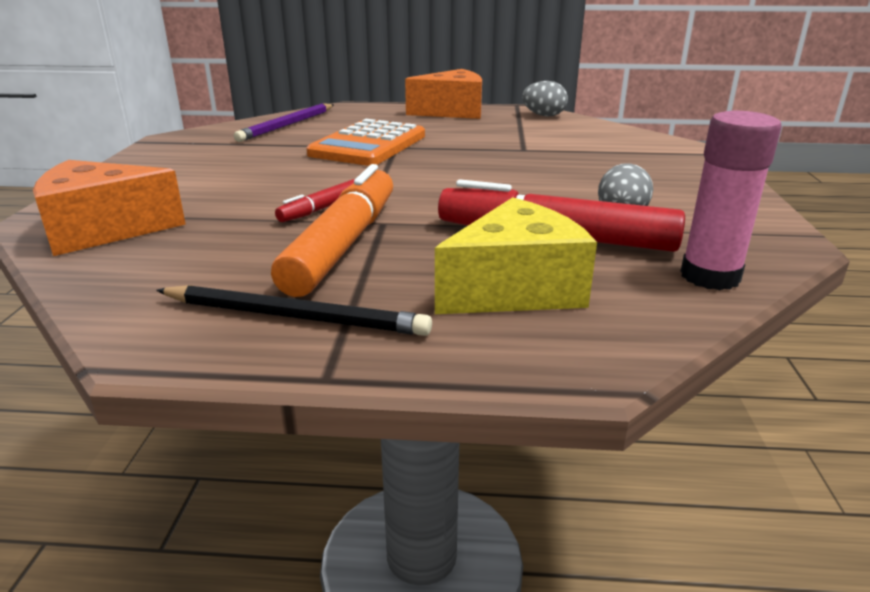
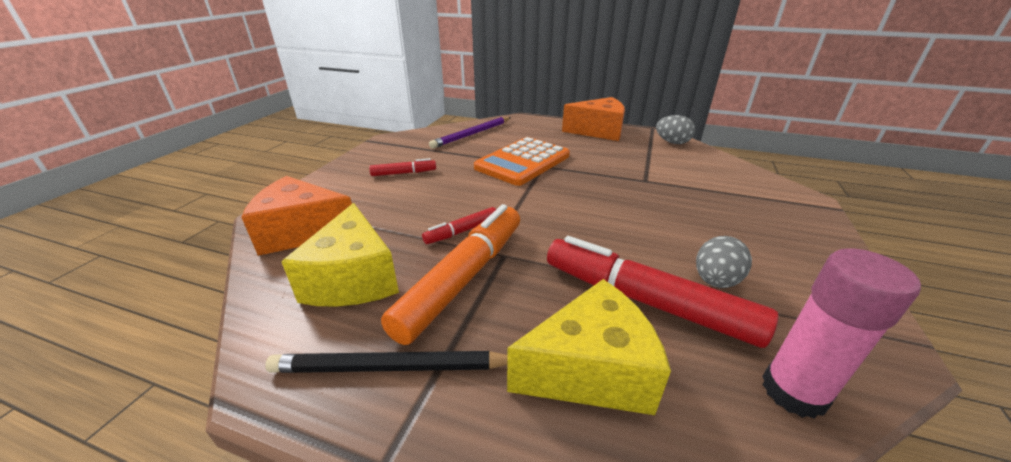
camera: 15 degrees right, 5 degrees up
black pencil [156,285,432,336] -> black pencil turned 150 degrees clockwise [265,351,507,373]
none -> yellow cheese [281,203,399,307]
none -> red marker [369,158,436,176]

